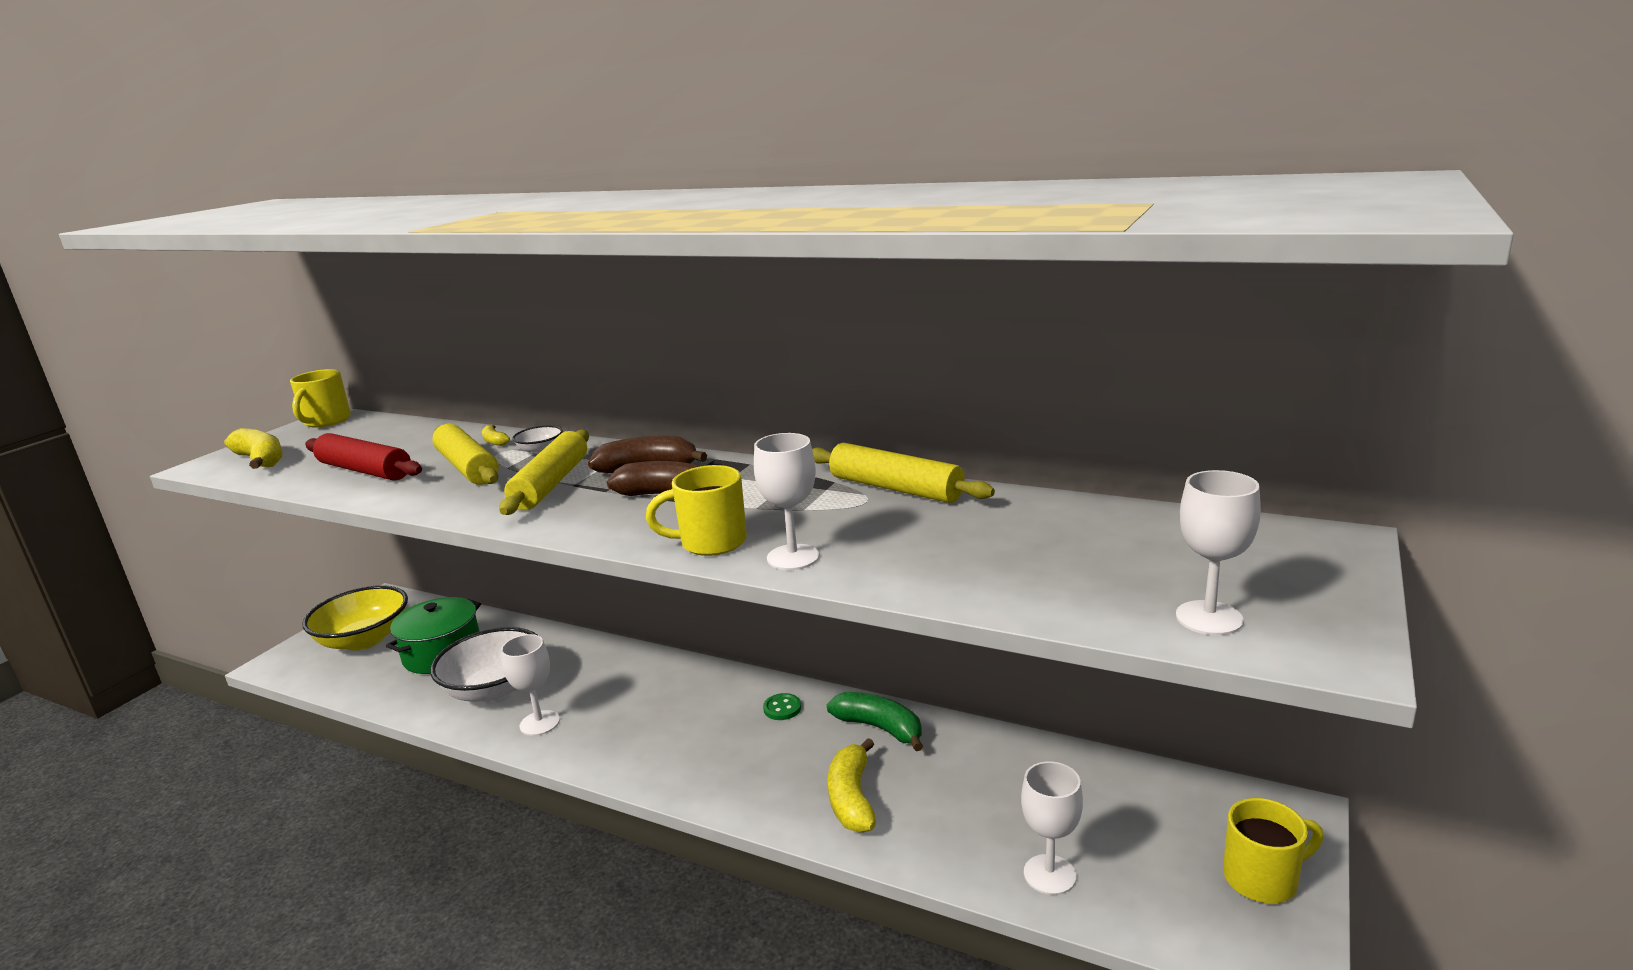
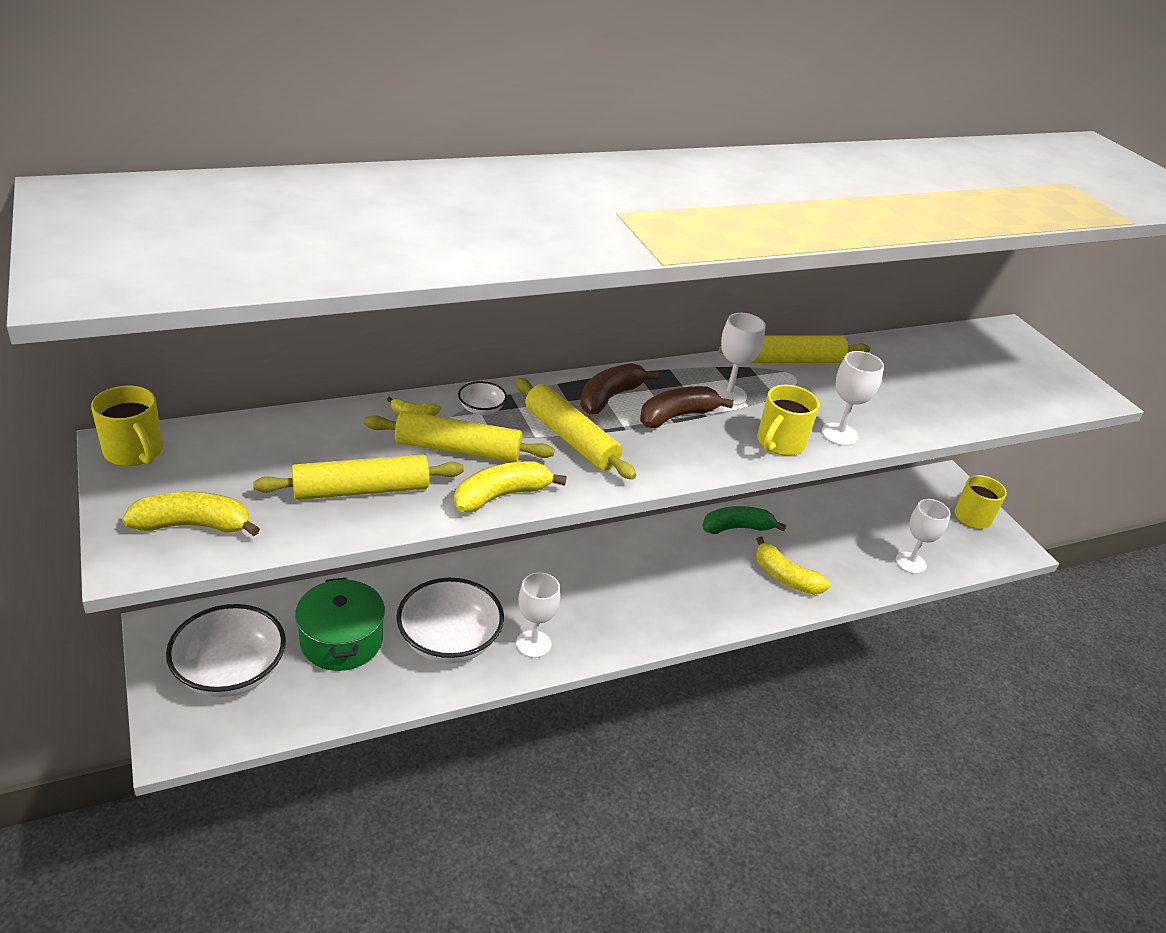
camera: 55 degrees left, 15 degrees up
yellow bowl [302,585,408,651] -> white bowl [166,604,286,697]
red rolling pin [305,433,422,480] -> yellow rolling pin [253,454,464,500]
green button [763,693,801,720] -> none
white goblet [1176,470,1261,635] -> white goblet moved to [712,313,766,406]
none -> yellow banana [454,461,567,513]

